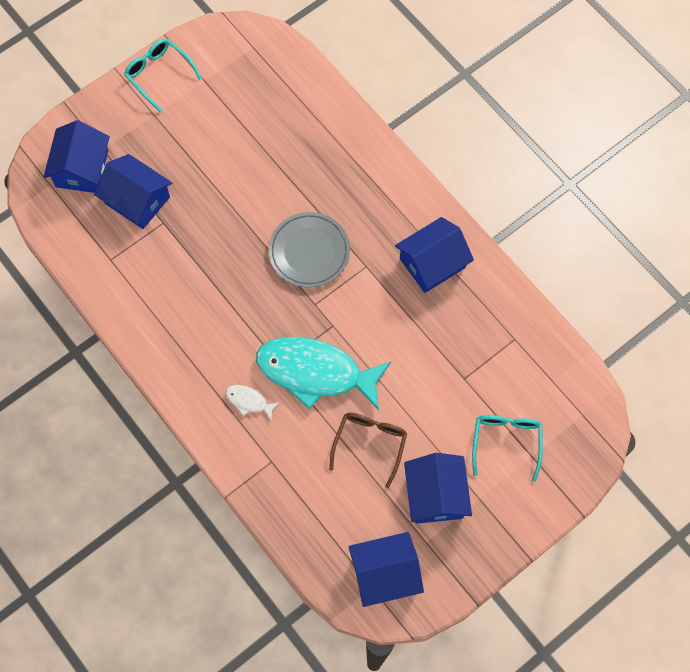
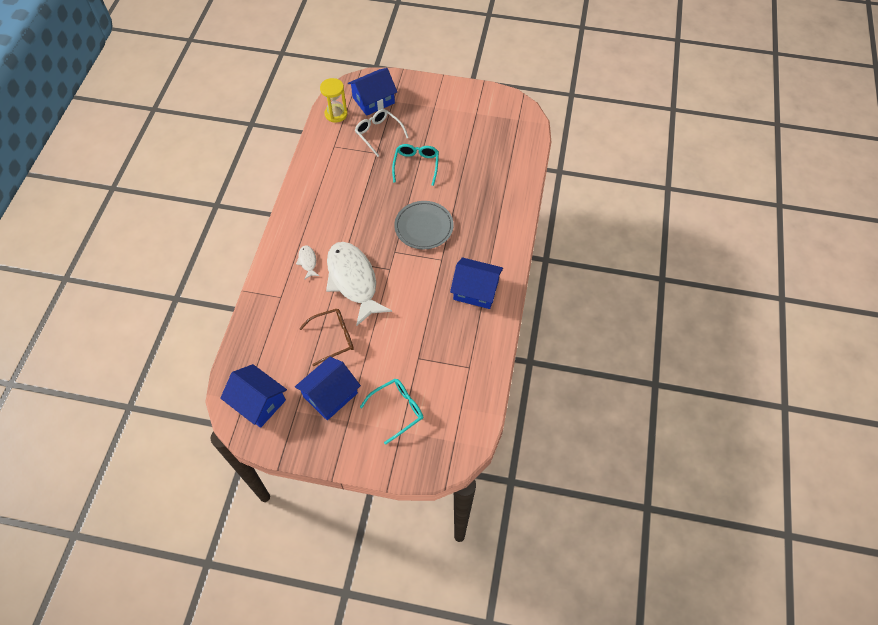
camera: 50 degrees right, 10 degrees down
blue house [94,154,172,229] -> white glasses [355,109,409,157]
turquoise glasses [124,39,202,112] -> turquoise glasses moved to [392,144,439,186]
turquoise fish [256,337,391,410] -> white fish [326,242,392,326]
none -> yellow hourglass [320,78,348,123]

